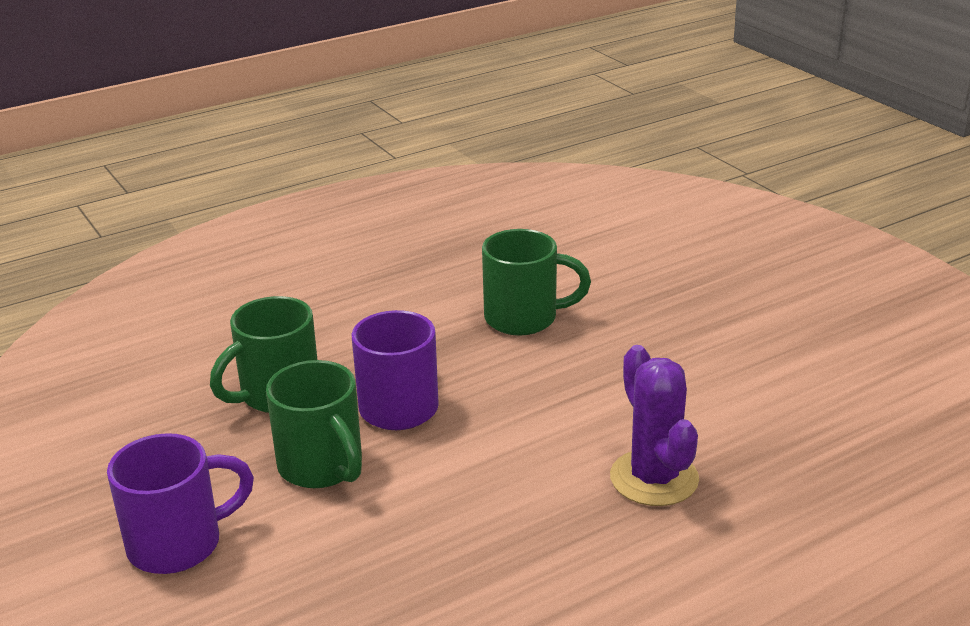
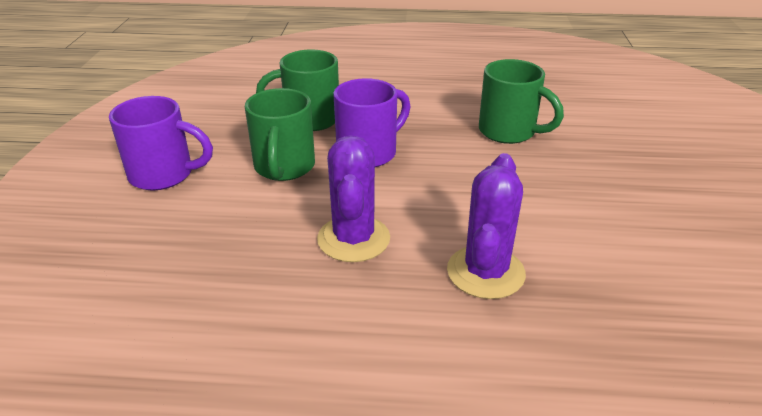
camera: 35 degrees right, 5 degrees up
none -> purple cactus [317,135,390,262]

